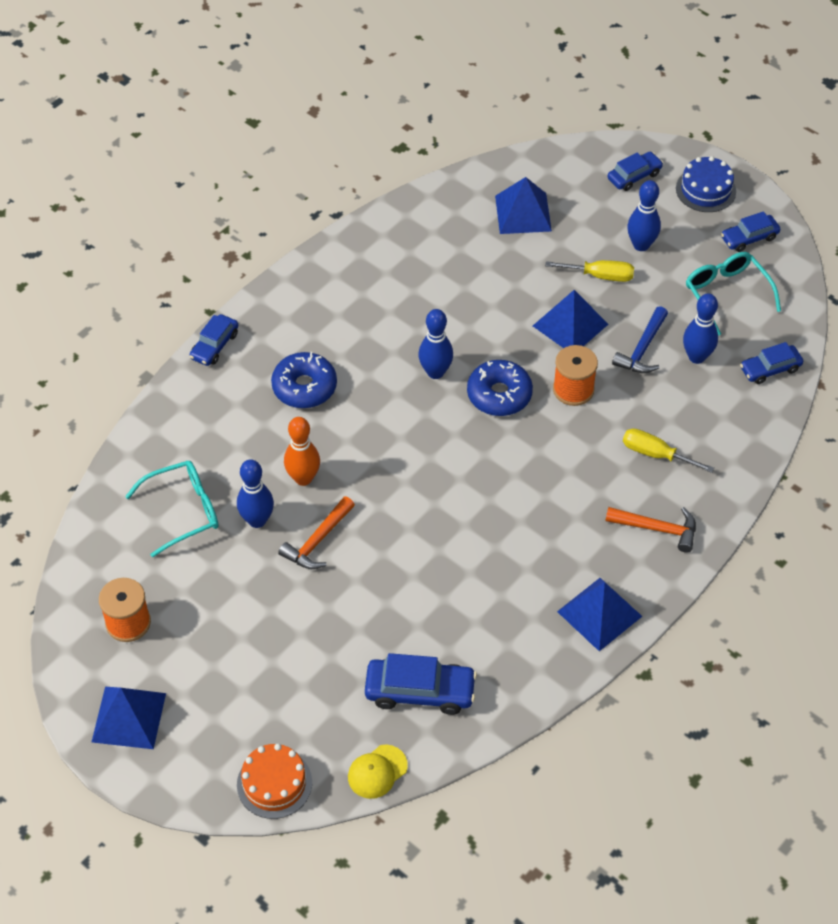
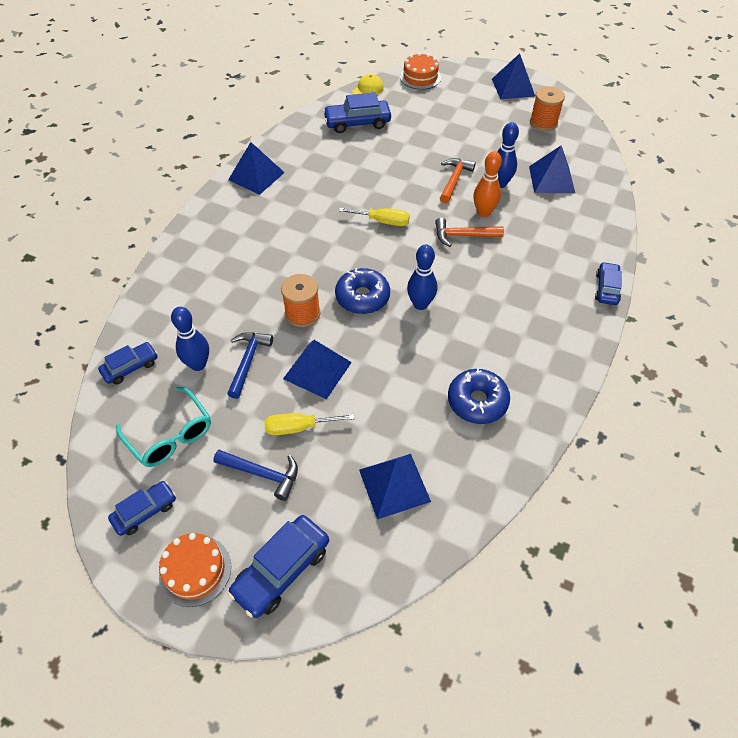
camera: 165 degrees right, 0 degrees up
turquoise glasses [125,461,219,558] -> blue pyramid [529,145,575,193]
blue donut [271,352,337,408] -> blue donut moved to [448,369,510,424]
orange hammer [605,507,696,553] -> orange hammer moved to [435,218,504,247]
blue car [607,152,663,191] -> blue car [228,515,329,618], size x1.57
yellow screwdriver [623,428,714,473] -> yellow screwdriver moved to [339,208,410,226]
blue bowling pin [627,180,661,251] -> blue hammer [213,450,298,501]
blue cake [676,156,736,212] -> orange cake [159,533,231,607]

